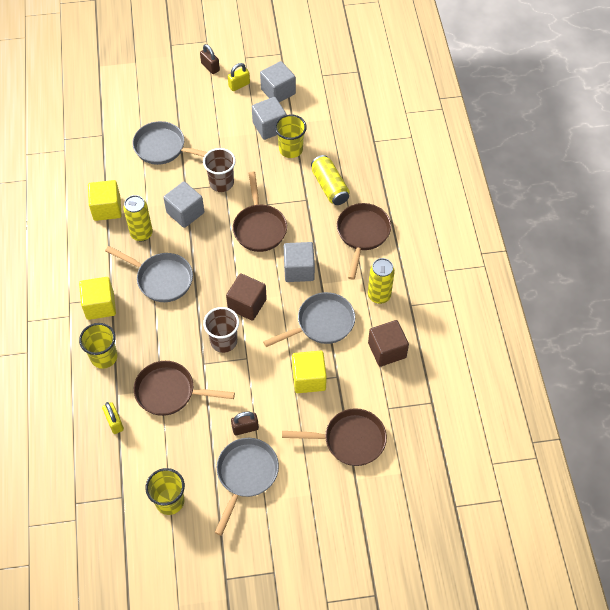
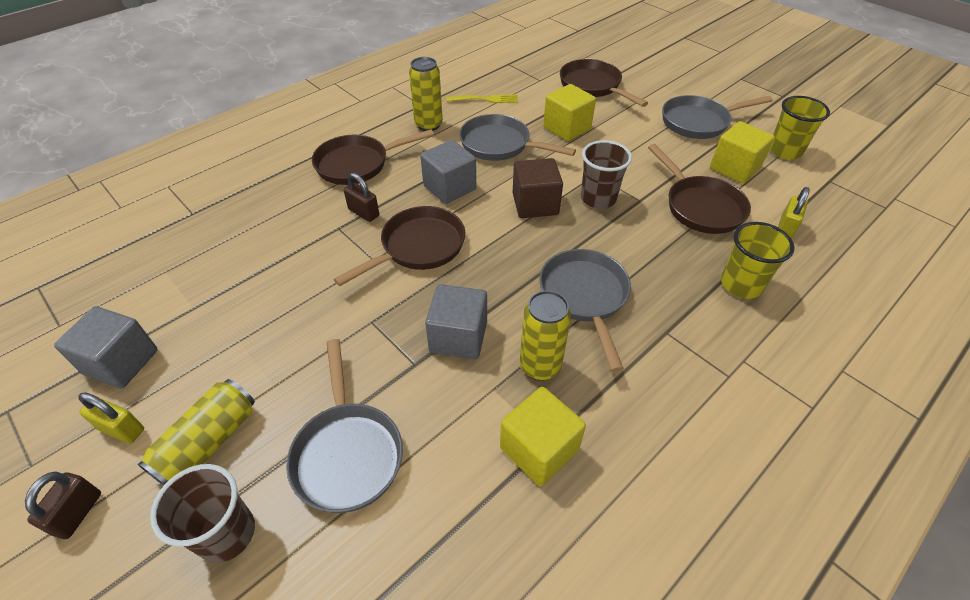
camera: 125 degrees left, 10 degrees down
yellow cube [79,277,116,320] -> yellow cube moved to [710,121,775,183]
brown cup [203,148,236,192] -> brown cup moved to [150,464,255,563]
brown padlock [231,412,259,435] -> brown padlock moved to [344,173,379,222]
grey cube [252,97,287,140] -> none
yellow cup [275,114,307,158] -> none
yellow can [311,155,350,205] -> yellow can moved to [138,379,255,486]
brown cube [368,320,409,367] -> yellow fork [446,95,518,103]

